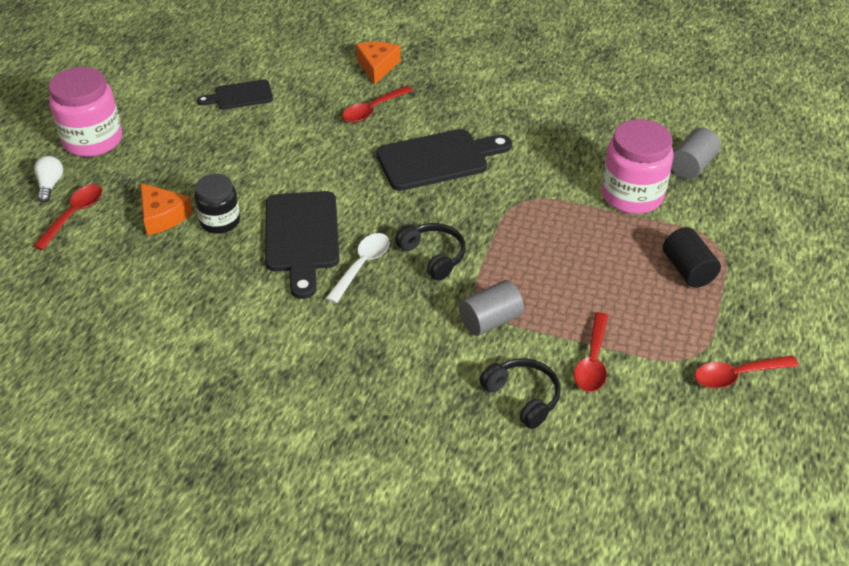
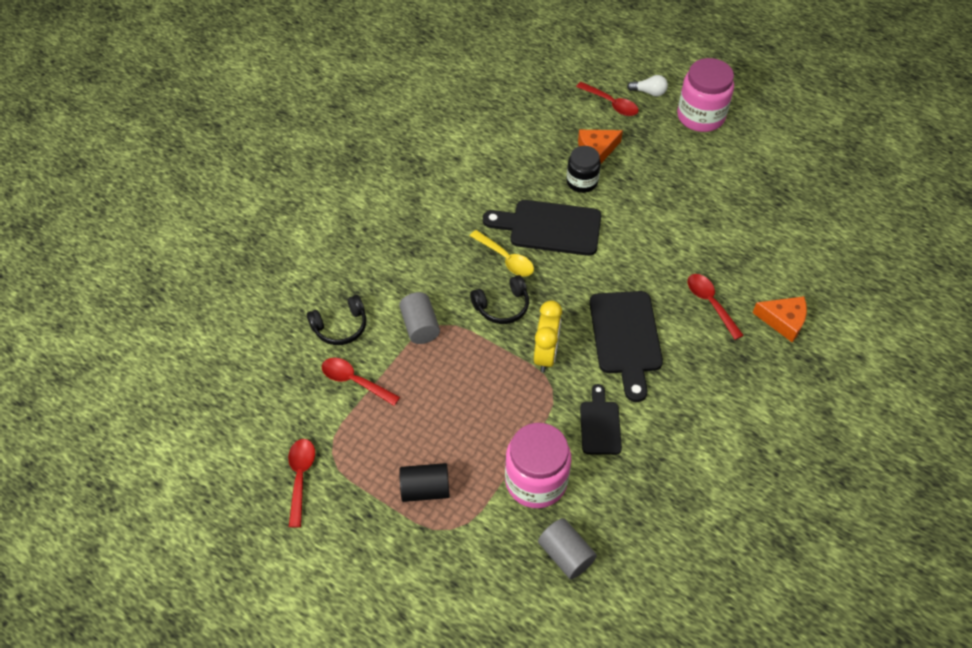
camera: 105 degrees right, 10 degrees up
black cutting board [197,79,273,110] -> black cutting board moved to [580,384,622,455]
white spoon [326,233,390,303] -> yellow spoon [470,230,534,277]
none -> yellow clock [534,300,562,373]

